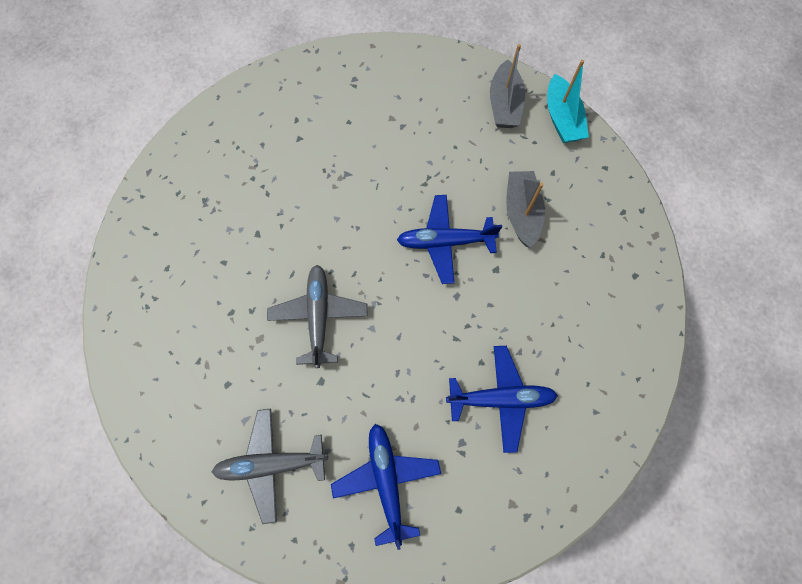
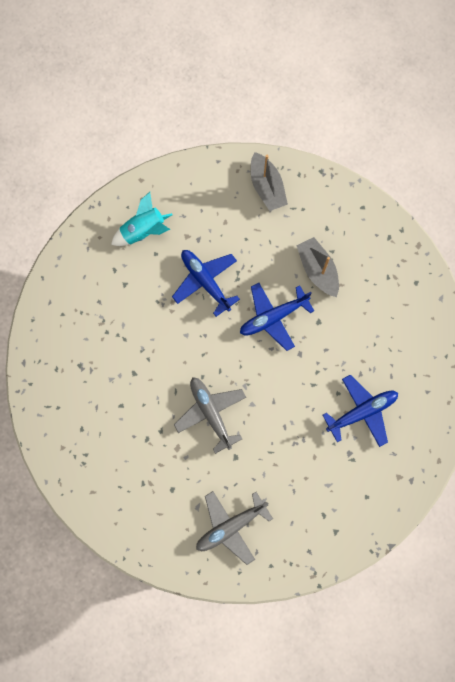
camera: 25 degrees left, 5 degrees up
blue plane [331,424,441,550] -> blue plane moved to [172,250,240,317]
turquoise boat [547,60,589,143] -> none
none -> turquoise rocket [111,192,173,246]

